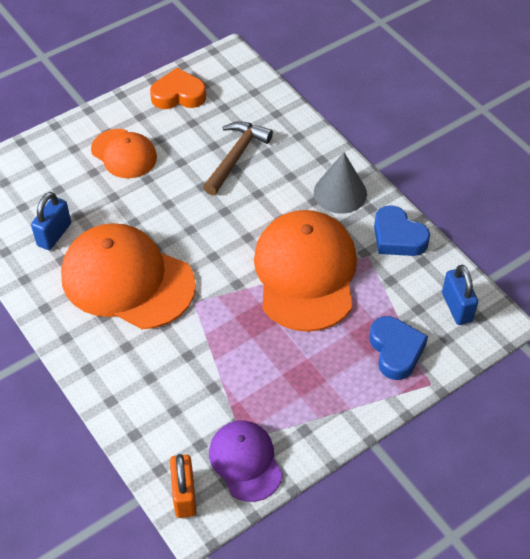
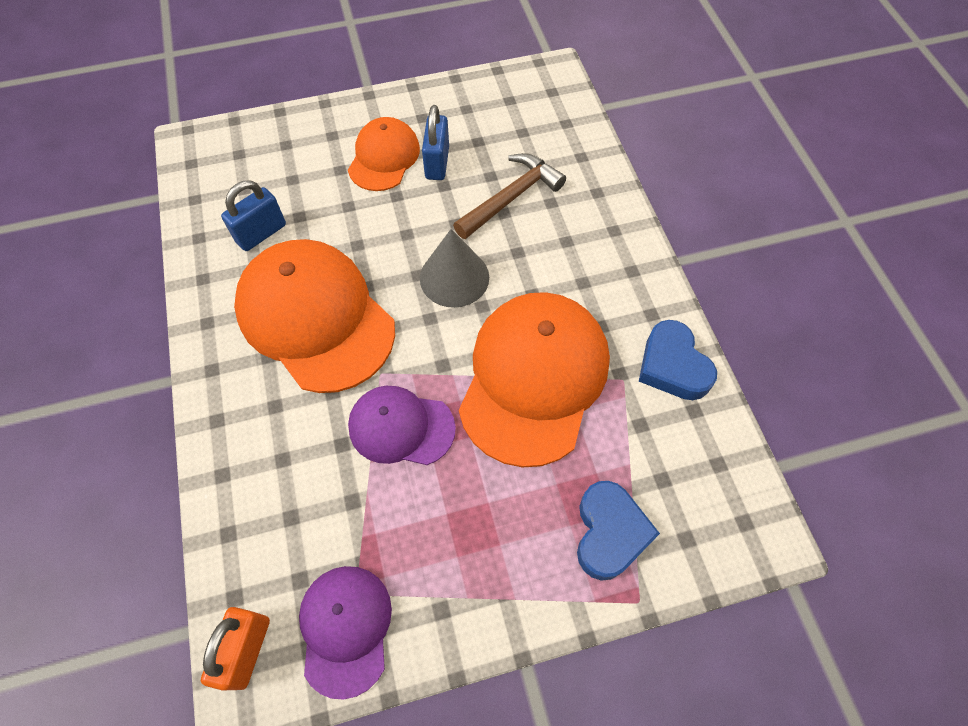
camera: 20 degrees right, 10 degrees up
orange cap [91,129,157,178] -> orange cap turned 135 degrees counterclockwise [348,117,420,191]
orange heart [150,68,206,109] -> none
grey cone [314,152,367,214] -> grey cone moved to [420,229,489,308]
blue padlock [442,265,478,325] -> blue padlock moved to [422,105,449,180]
none -> purple cap [348,386,456,465]

